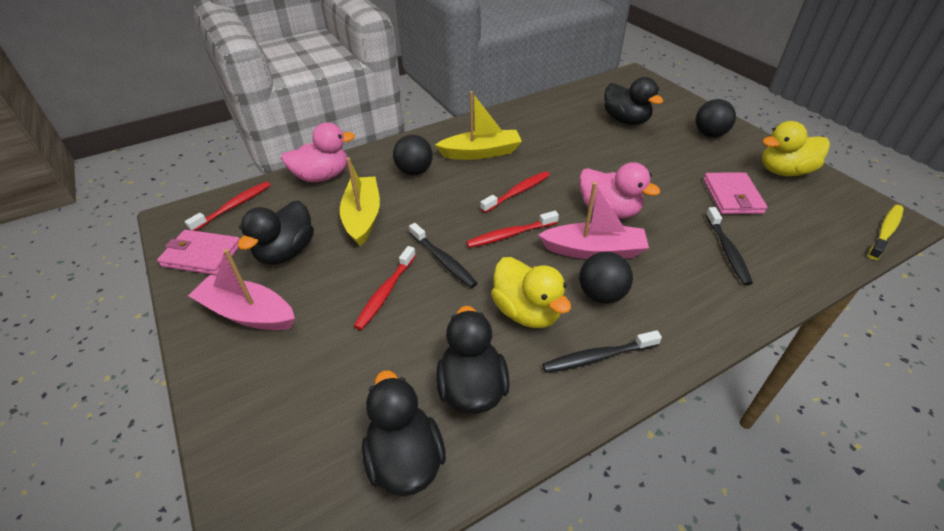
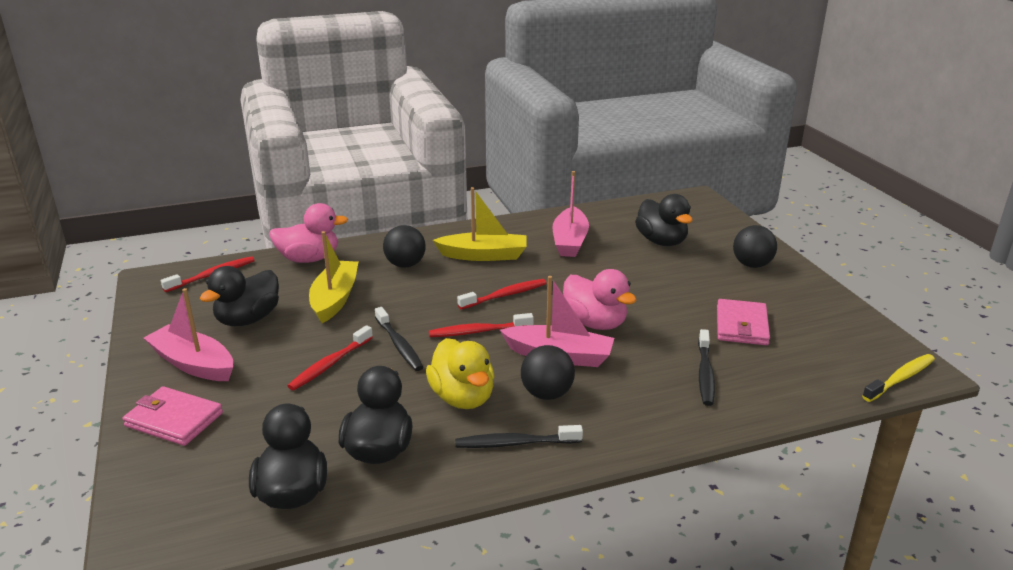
camera: 10 degrees right, 15 degrees down
pink wallet [157,230,240,275] -> pink wallet moved to [122,386,223,446]
yellow duck [762,121,830,176] -> none
none -> pink boat [552,171,589,257]

